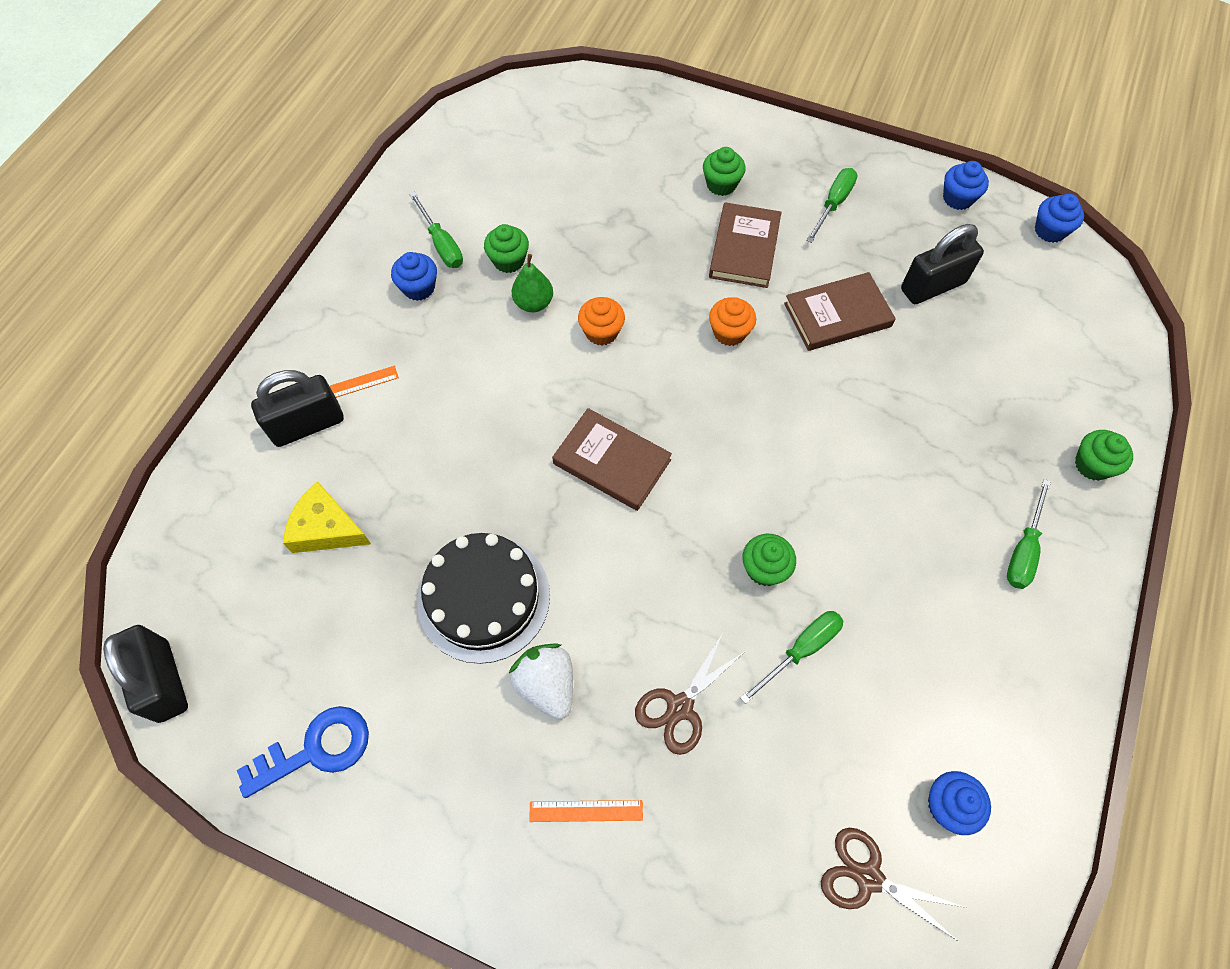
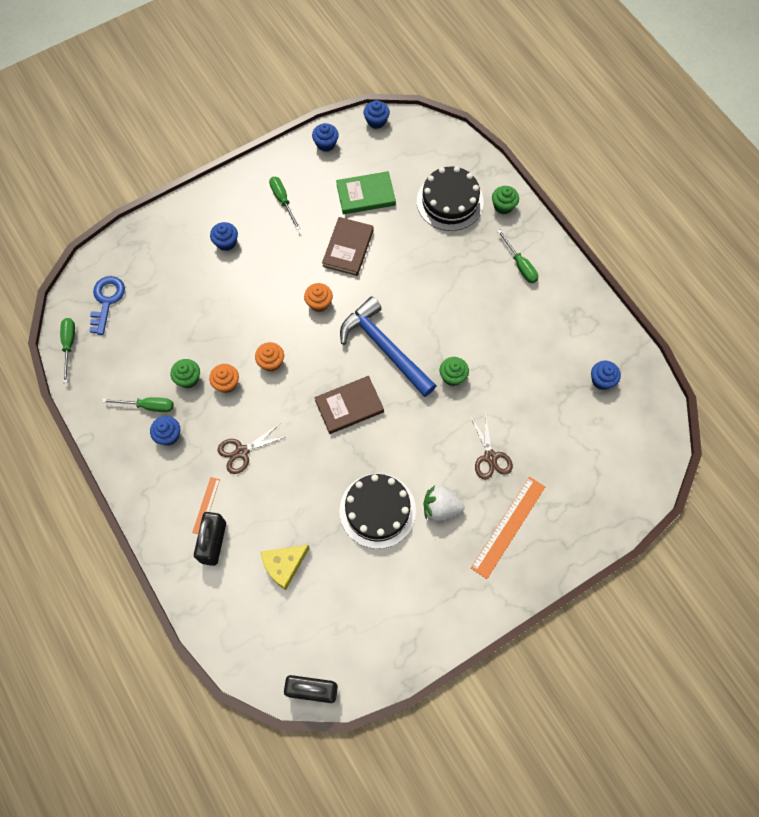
camera: 55 degrees left, 5 degrees up
blue key [237,706,369,798] -> blue key moved to [89,276,125,335]
green pear [512,254,553,312] -> orange cupcake [209,364,239,393]
orange ruler [529,800,643,822] -> orange ruler [471,477,545,579], size x1.90
green cupcake [703,147,746,196] -> blue cupcake [210,222,238,251]
brown book [709,202,781,288] -> none
green screwdriver [740,611,843,704] -> green screwdriver moved to [60,318,75,383]
brown scissors [821,828,967,941] -> brown scissors moved to [218,423,287,474]
black padlock [901,224,984,304] -> green book [336,171,396,214]
none -> blue hammer [340,296,437,397]
none -> black cake [417,166,484,231]

